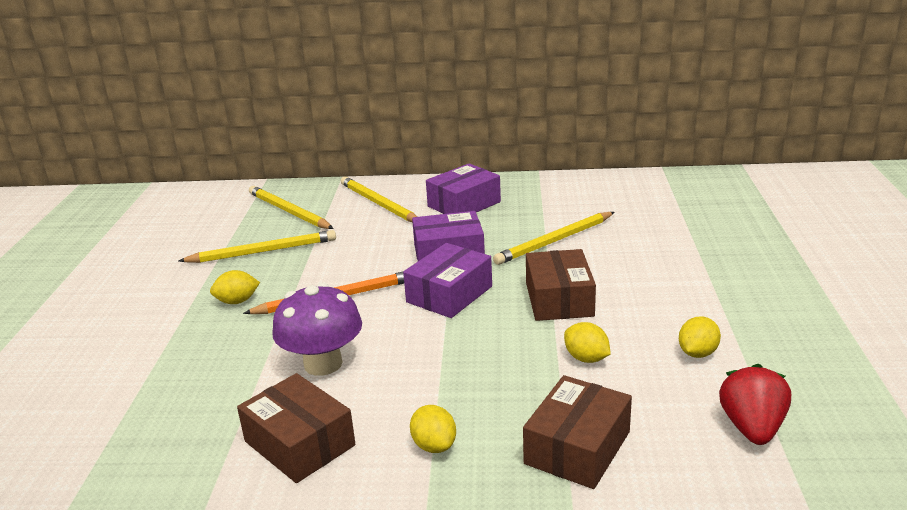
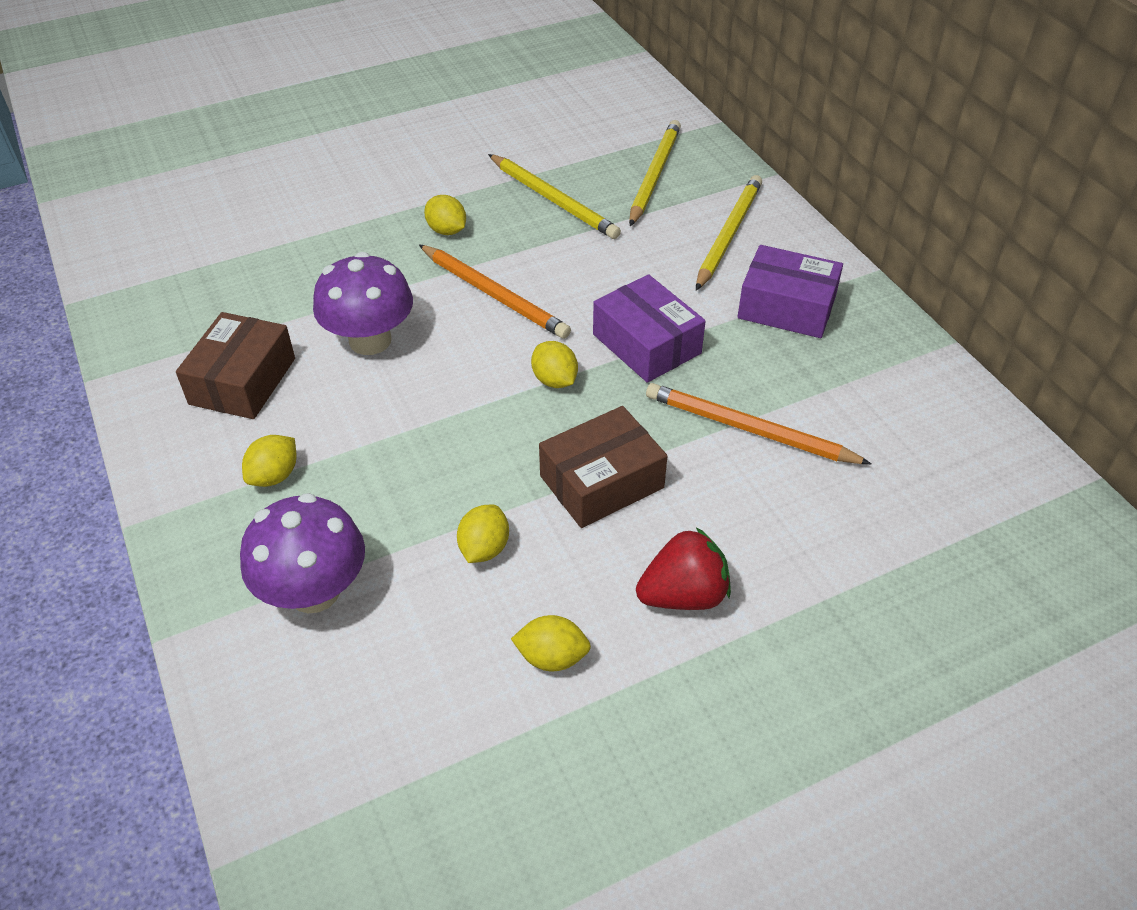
camera: 60 degrees right, 20 degrees up
purple box [403,243,492,318] -> yellow lemon [531,341,578,388]
yellow pencil [493,212,614,265] -> orange pencil [646,383,871,464]
brown box [523,375,632,489] -> purple mushroom [240,493,365,613]
red strawberry [719,364,791,445] -> red strawberry moved to [636,527,731,610]

